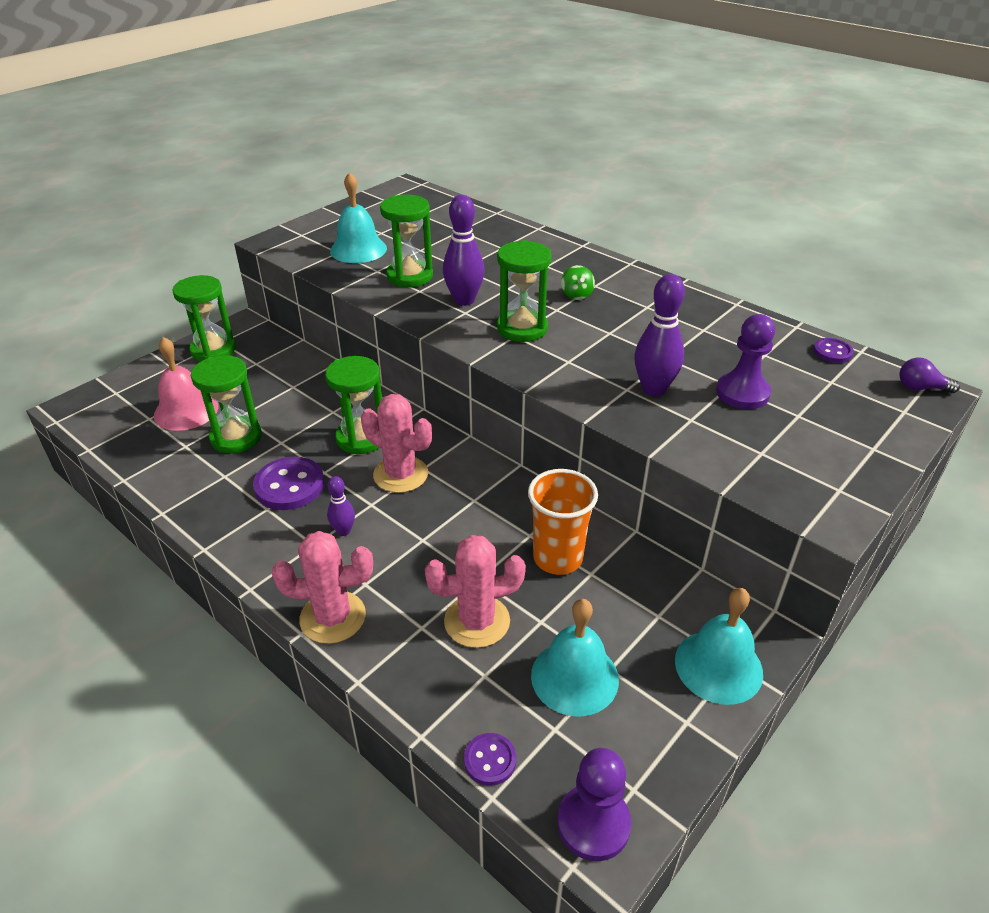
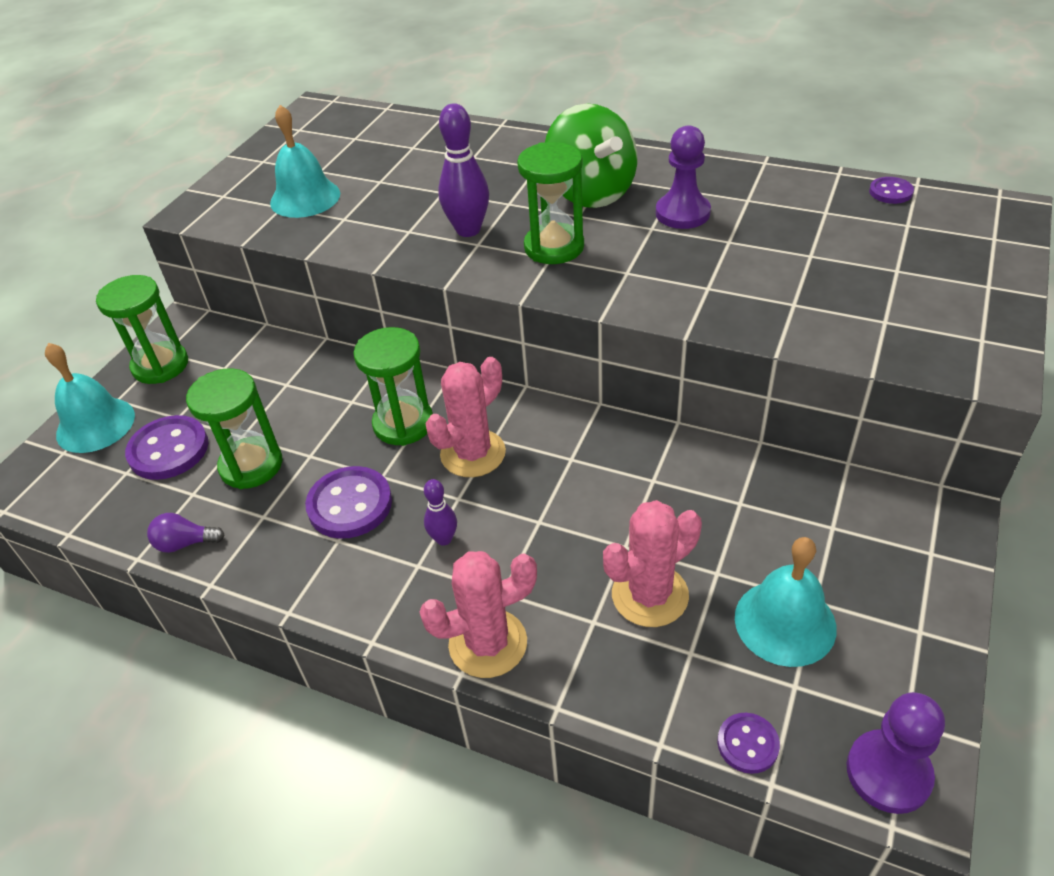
camera: 15 degrees left, 5 degrees up
pink bell [154,337,219,431] -> purple button [125,415,208,480]
pink cactus [361,394,432,493] -> pink cactus turned 60 degrees counterclockwise [425,357,506,477]
green hourglass [380,195,433,287] -> none
orange cup [528,469,598,575] -> none
green spinning top [561,265,595,300] -> green spinning top [545,103,637,208], size x2.47
purple bowling pin [634,274,685,396] -> none
turquoise bell [675,588,763,705] -> turquoise bell moved to [45,343,135,453]
purple pawn [716,314,775,409] -> purple pawn moved to [656,125,711,229]
purple light bulb [899,358,960,393] -> purple light bulb moved to [147,513,225,553]

